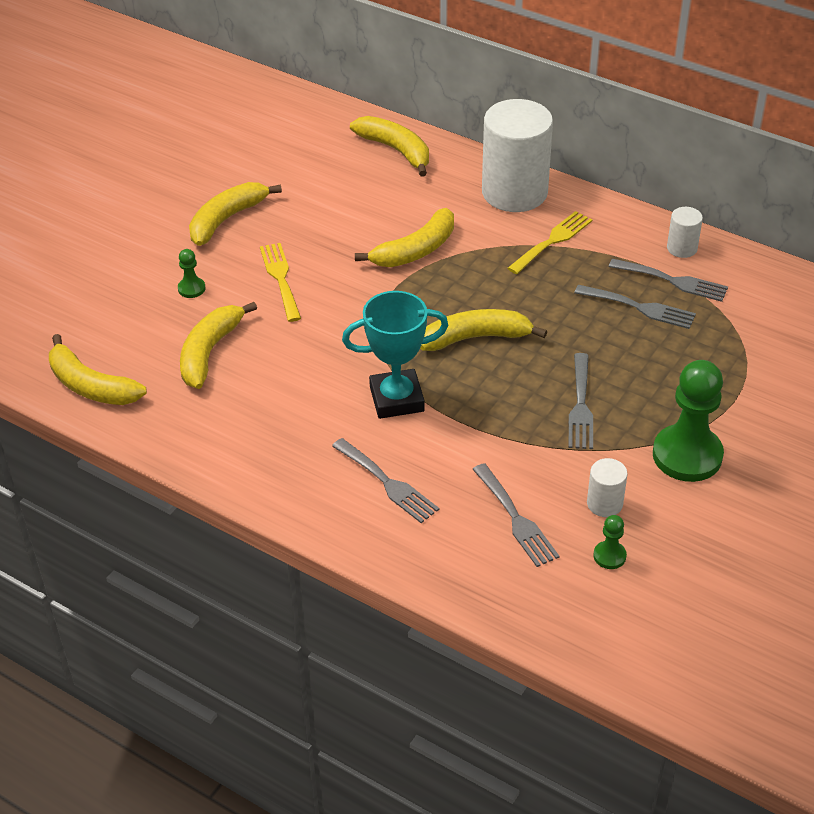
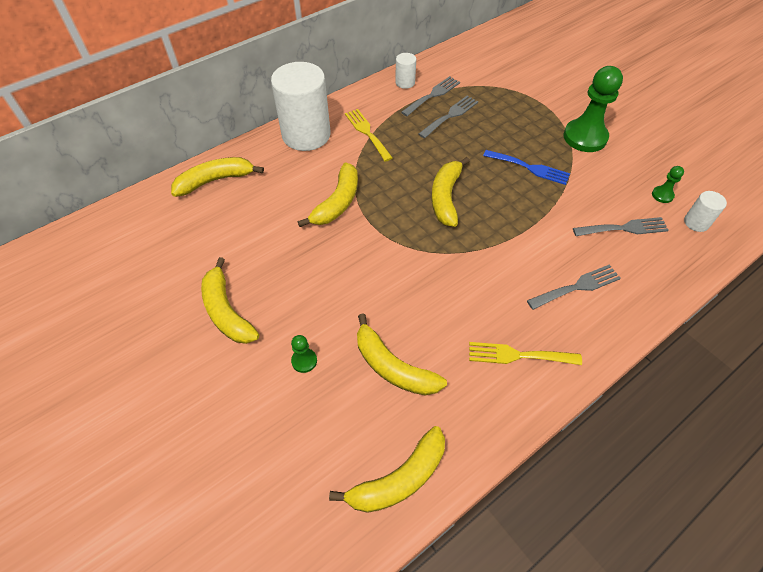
camera: 70 degrees left, 10 degrees up
yellow fork [260,243,301,322] -> yellow fork moved to [469,342,582,365]
turquoise trophy [342,291,448,419] -> none
yellow banana [355,208,454,267] -> yellow banana turned 45 degrees clockwise [298,162,358,227]
grey fork [568,353,593,449] -> blue fork [483,150,570,185]
white cylinder [587,458,628,517] -> white cylinder moved to [684,191,727,232]

